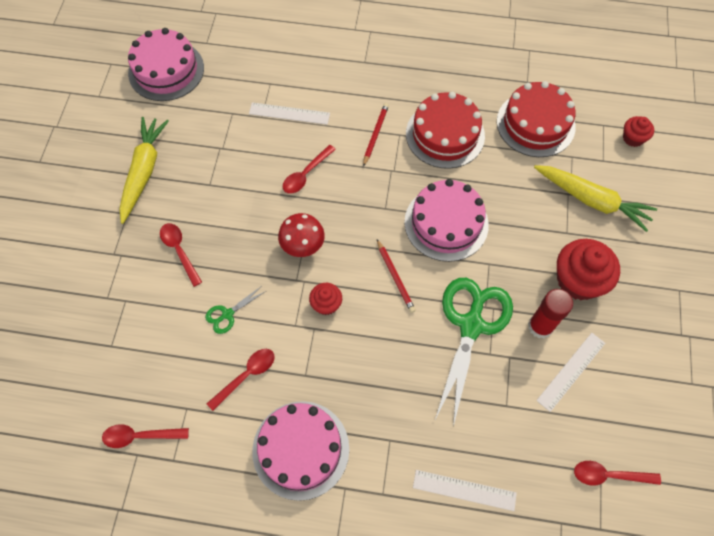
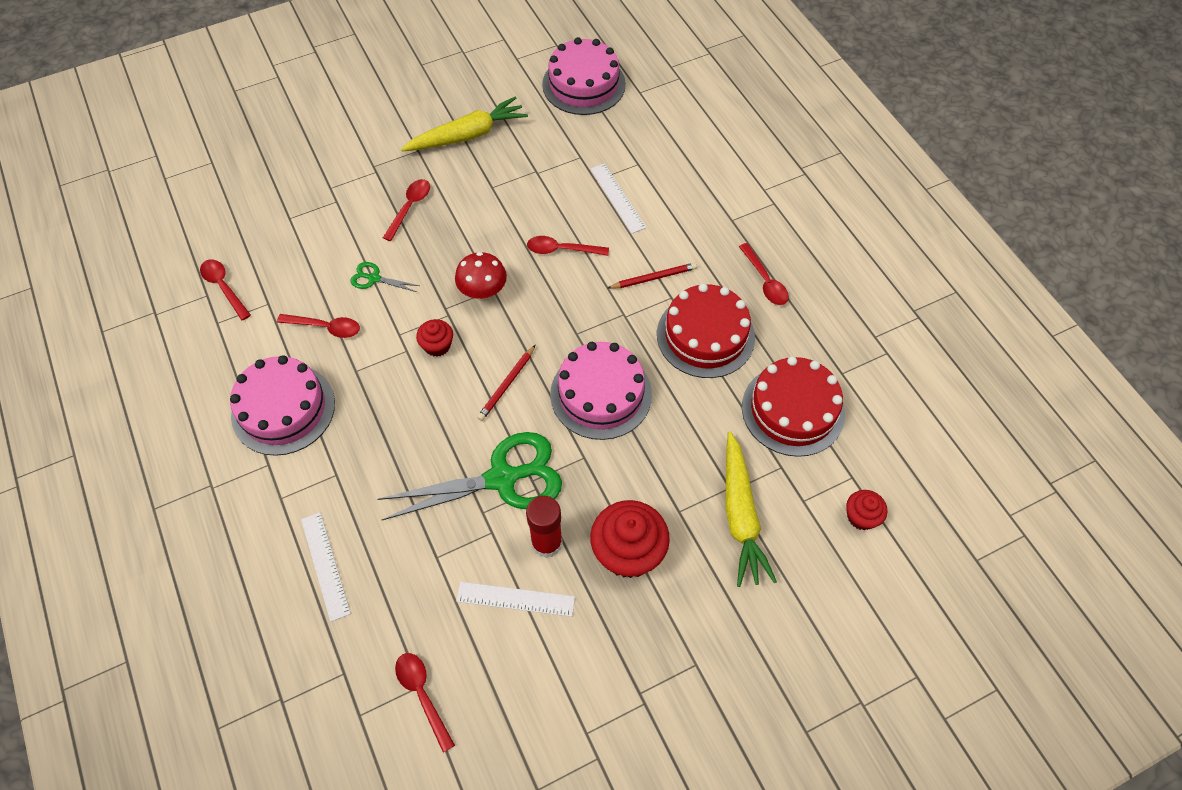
camera: 55 degrees right, 5 degrees down
none -> red spoon [739,243,789,305]

